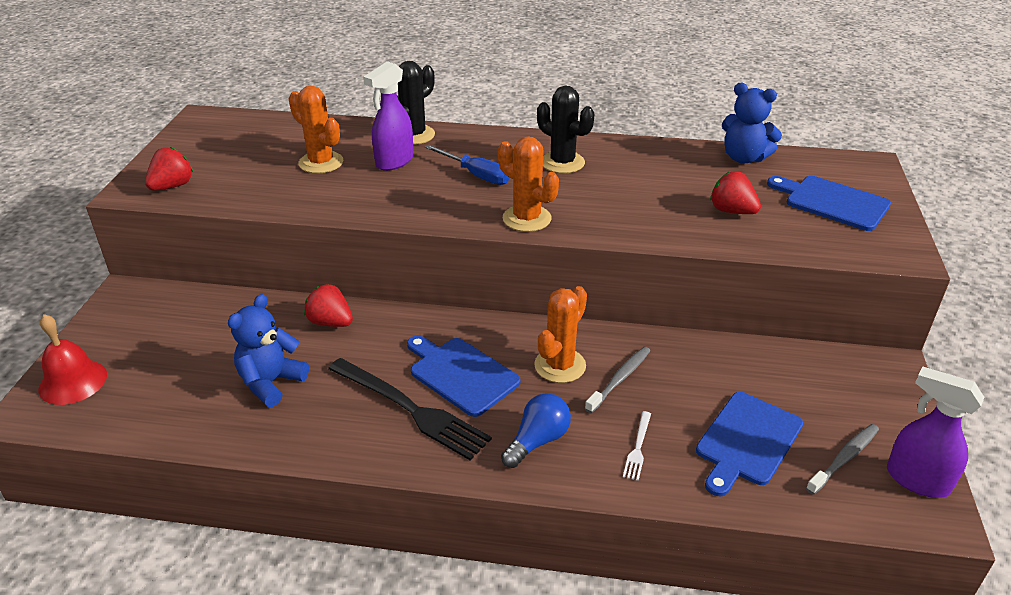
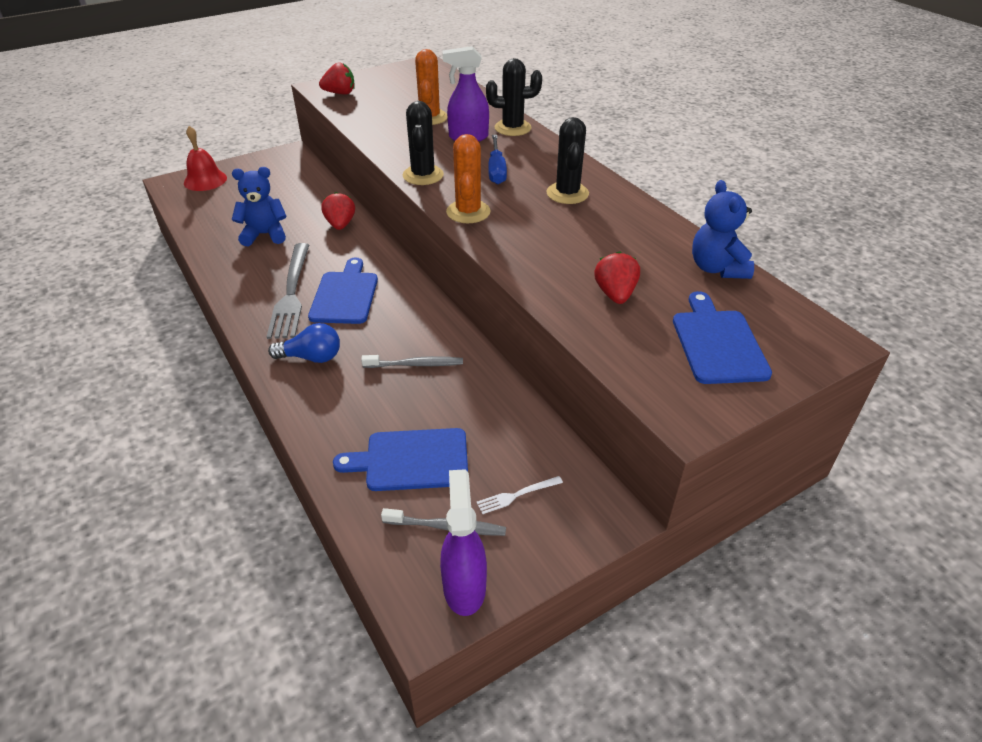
camera: 50 degrees right, 5 degrees up
black fork [328,358,492,460] -> grey fork [267,243,309,339]
orange cactus [534,286,587,383] -> none
white fork [623,411,651,481] -> white fork moved to [477,476,563,514]
none -> black cactus [402,101,444,185]

